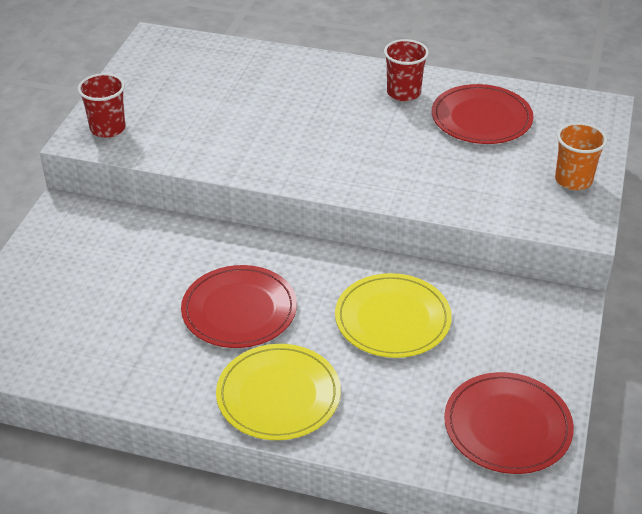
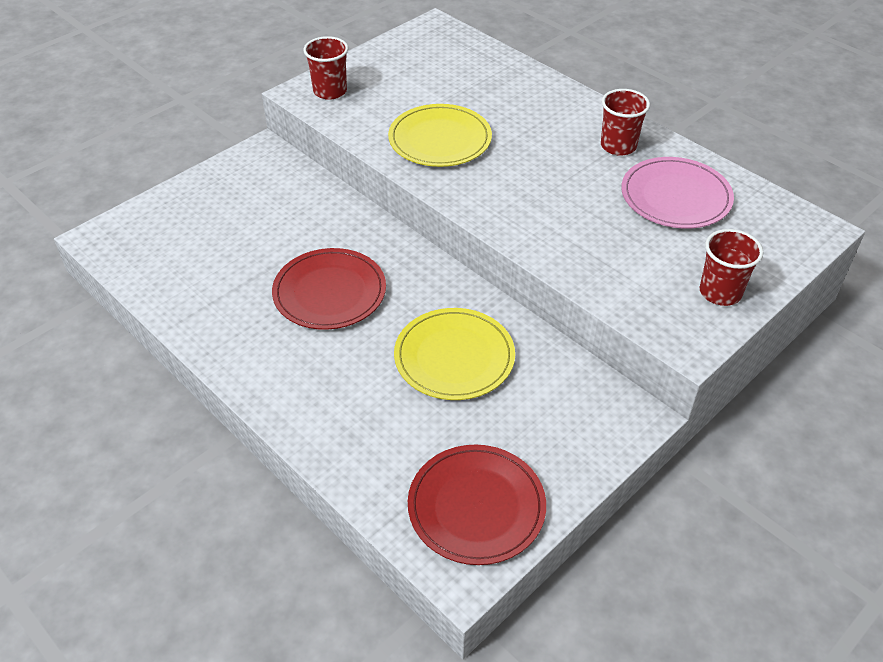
camera: 30 degrees right, 5 degrees up
yellow plate [216,344,341,440] -> yellow plate moved to [388,104,492,167]
red plate [432,84,533,144] -> pink plate [621,157,734,229]
orange cup [555,122,607,190] -> red cup [700,229,764,306]

